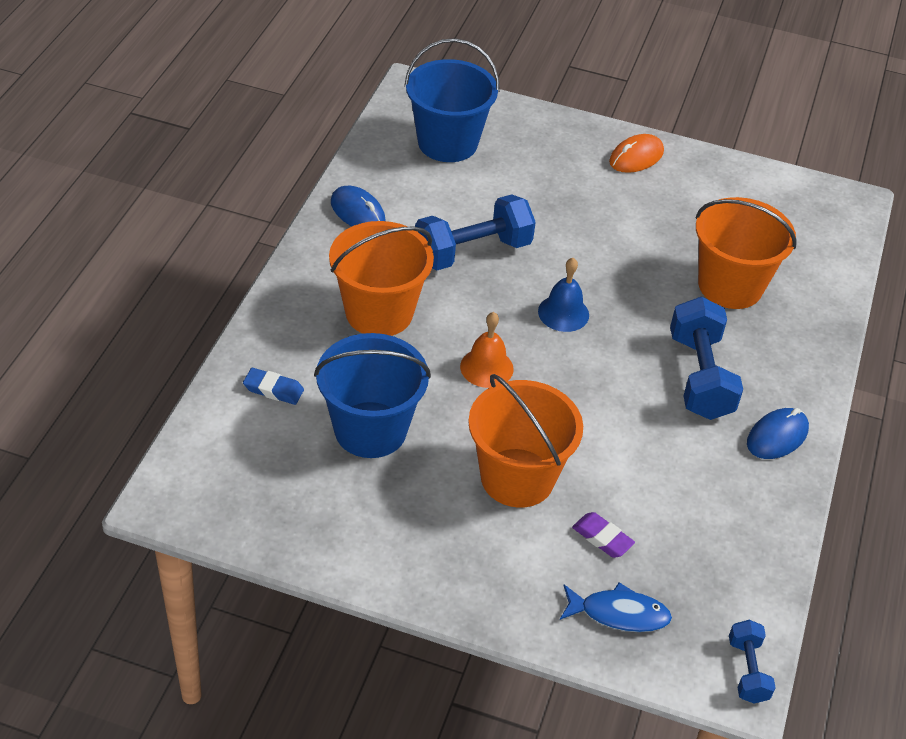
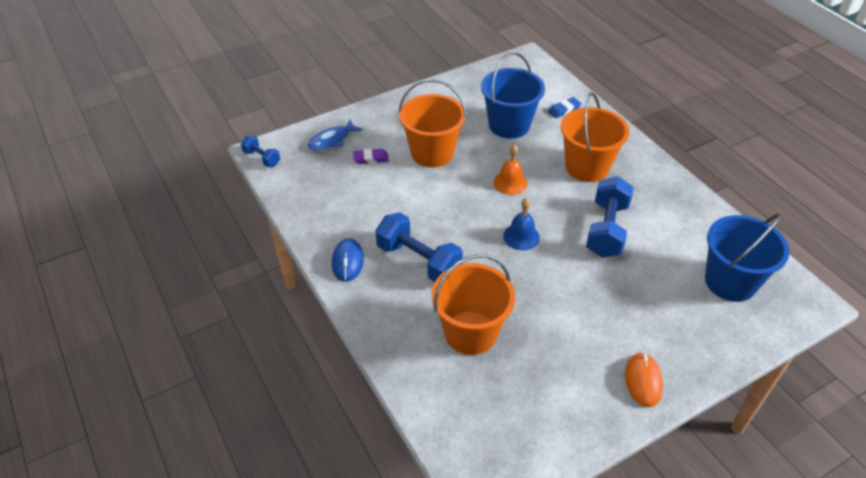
camera: 135 degrees right, 0 degrees up
blue mouse [331,186,386,226] -> none

